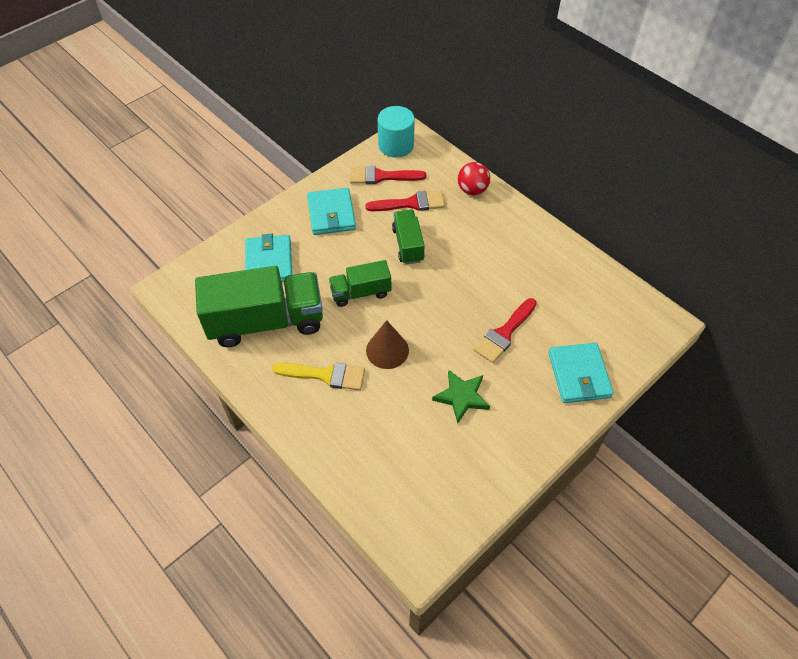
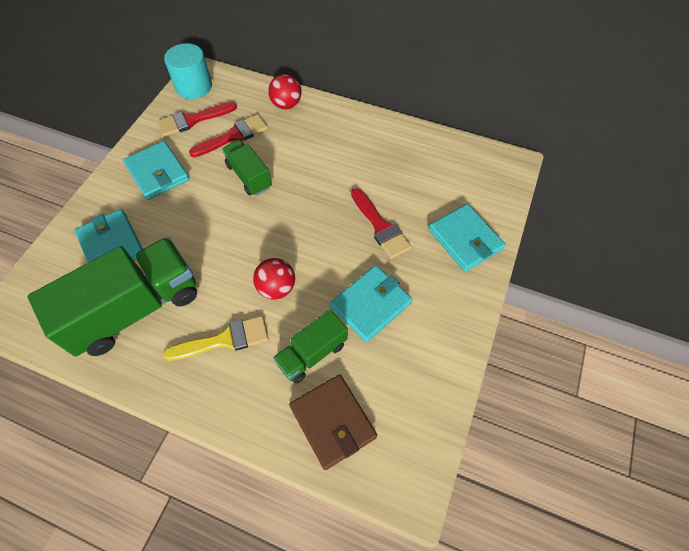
camera: 25 degrees left, 5 degrees up
green truck [329,260,391,307] -> green truck moved to [273,309,348,384]
brown cone [366,320,409,369] -> red ball [253,258,295,300]
green star [432,369,490,423] -> turquoise wallet [330,265,412,343]
red brush [474,298,537,363] -> red brush turned 45 degrees counterclockwise [351,188,412,259]
none -> brown wallet [289,374,377,470]

